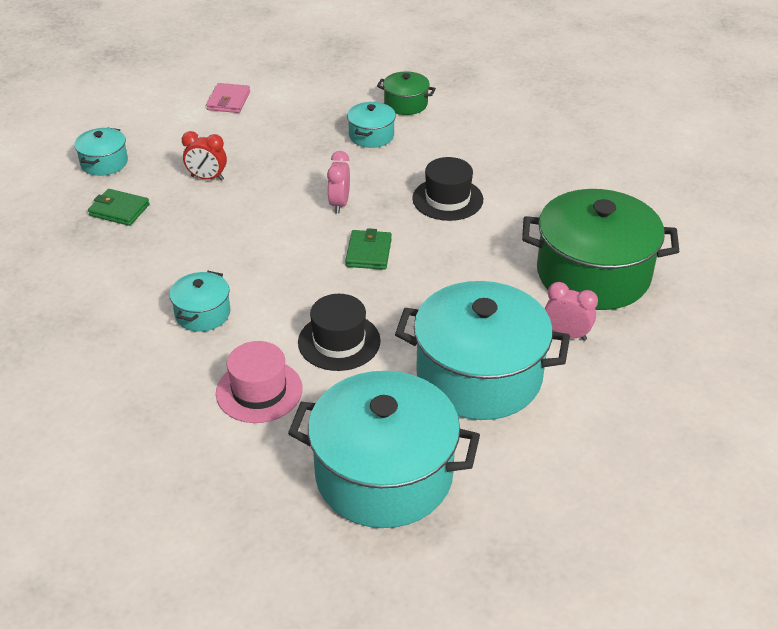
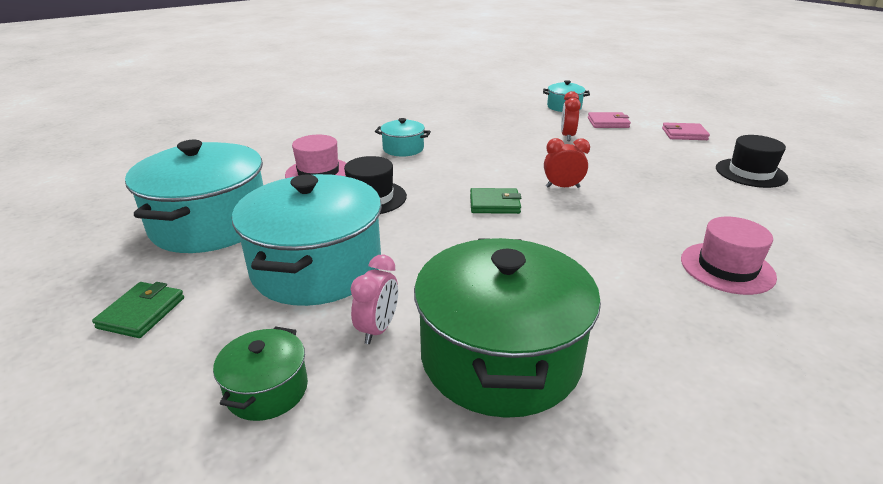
camera: 85 degrees right, 10 degrees down
green wallet [88,189,150,226] -> green wallet moved to [92,282,184,338]
pink clock [327,151,350,213] -> red clock [544,138,590,188]
turquoise pot [347,102,396,148] -> none
green pot [377,71,436,115] -> green pot moved to [213,326,308,421]
black hat [412,157,483,221] -> black hat moved to [716,135,788,188]
none -> pink wallet [588,112,631,128]
none -> pink hat [681,217,777,295]

